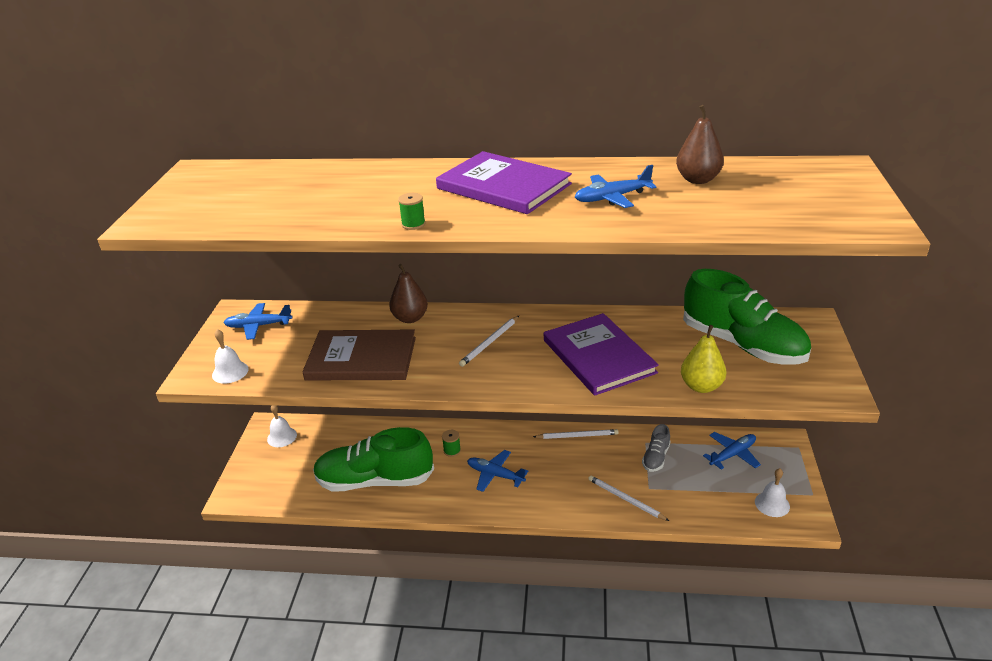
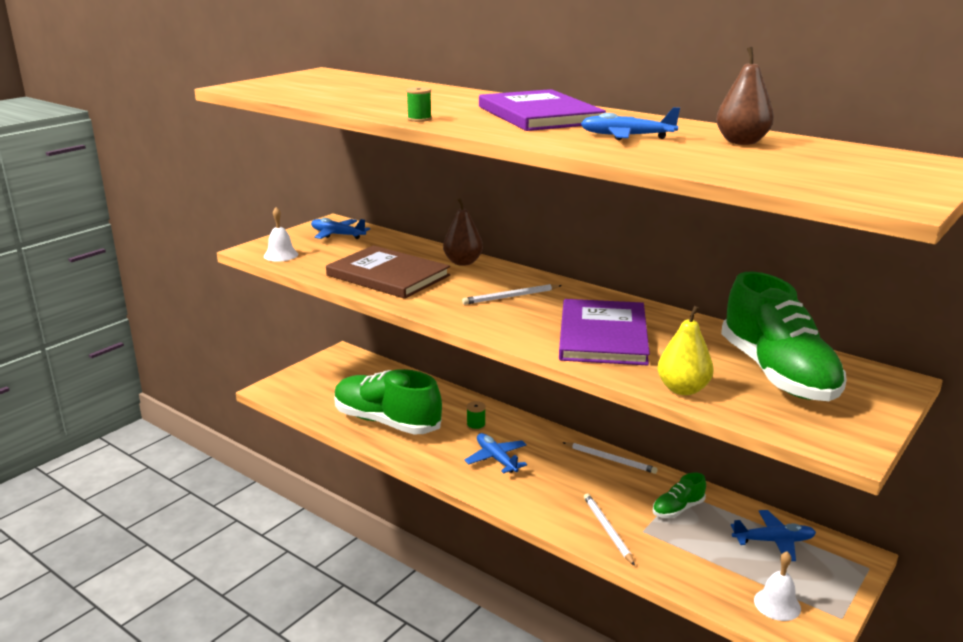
camera: 30 degrees right, 10 degrees down
white bell [267,405,297,447] -> none
grey shoe [642,424,670,472] -> green shoe [653,473,706,518]

